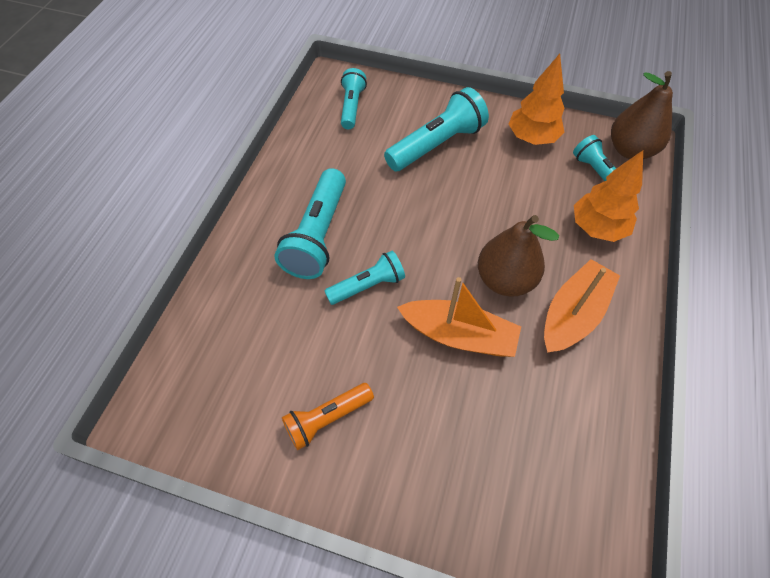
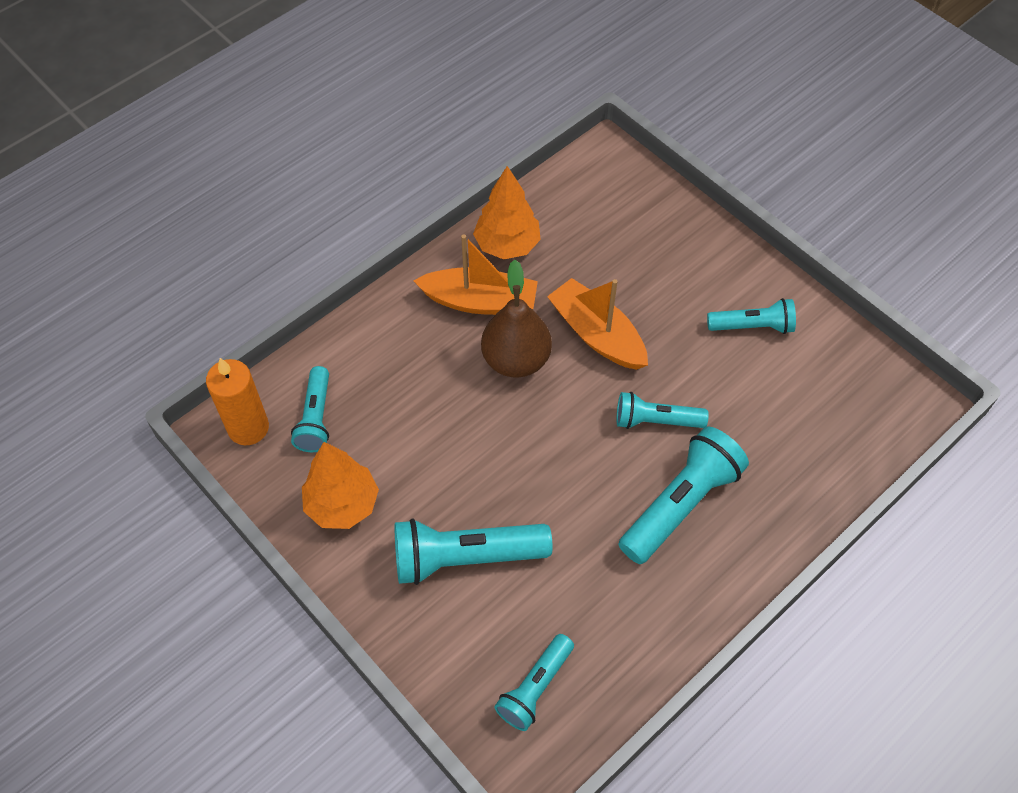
camera: 150 degrees left, 0 degrees up
orange flashlight [282,383,374,450] -> turquoise flashlight [707,298,796,334]
orange boat [544,259,620,353] -> orange boat turned 150 degrees counterclockwise [413,234,538,315]
orange tree [574,150,643,242] -> orange tree moved to [473,166,541,260]
brown pear [611,71,673,159] -> orange candle [206,358,269,445]

